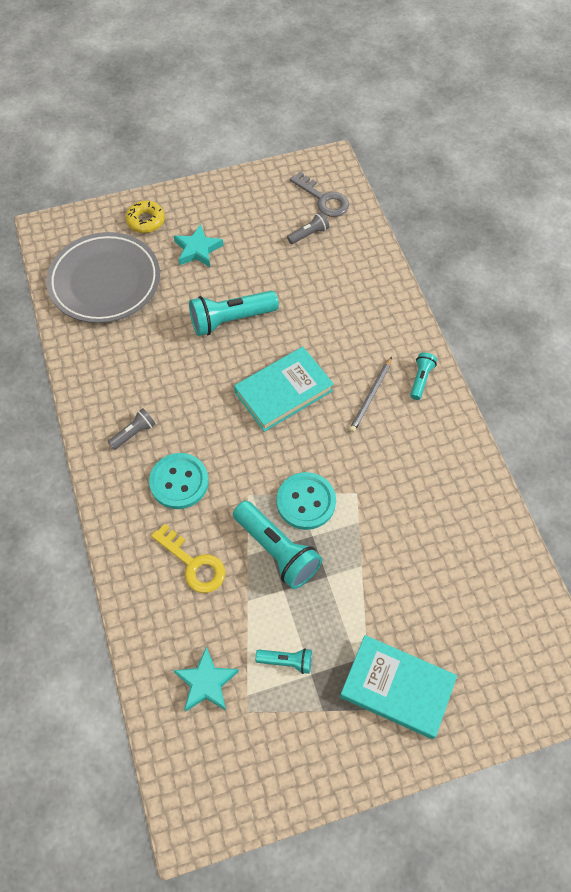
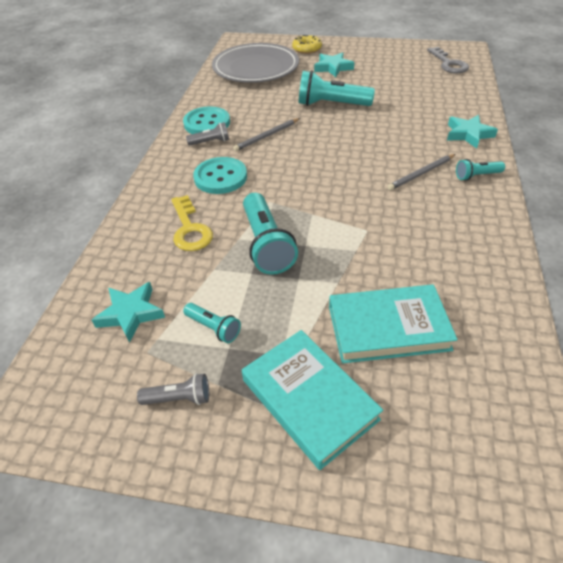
camera: 30 degrees right, 15 degrees down
turquoise book [234,347,334,432] -> turquoise book moved to [329,284,458,363]
turquoise button [277,472,336,530] -> turquoise button moved to [183,106,230,134]
grey flashlight [287,212,329,244] -> grey flashlight moved to [137,373,209,405]
turquoise flashlight [410,353,437,400] -> turquoise flashlight turned 150 degrees counterclockwise [456,159,505,181]
none -> grey pencil [233,118,300,151]
none -> turquoise star [447,115,498,149]

